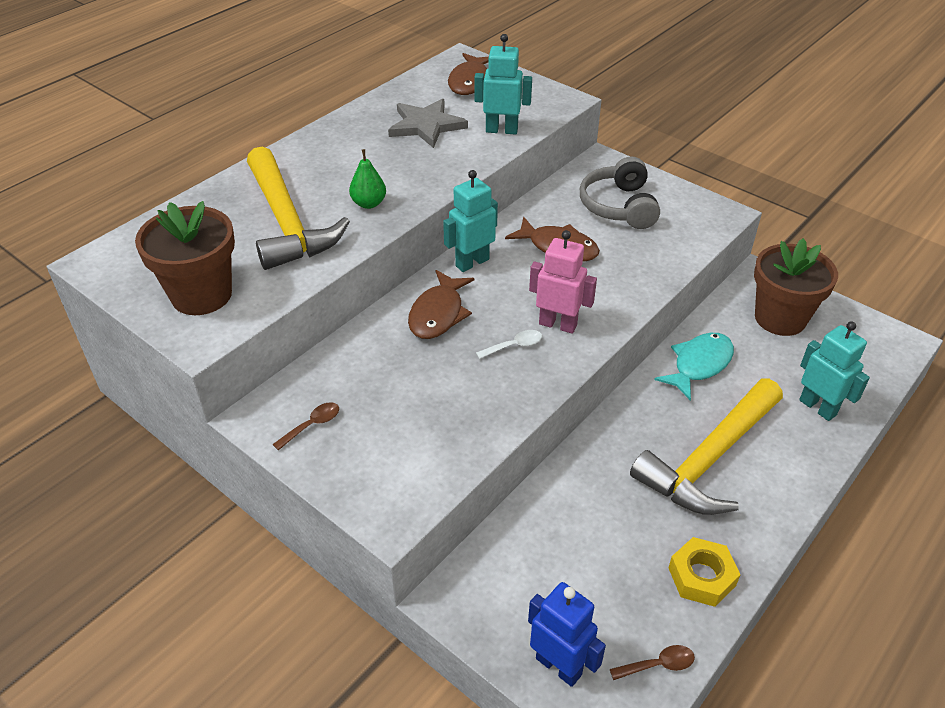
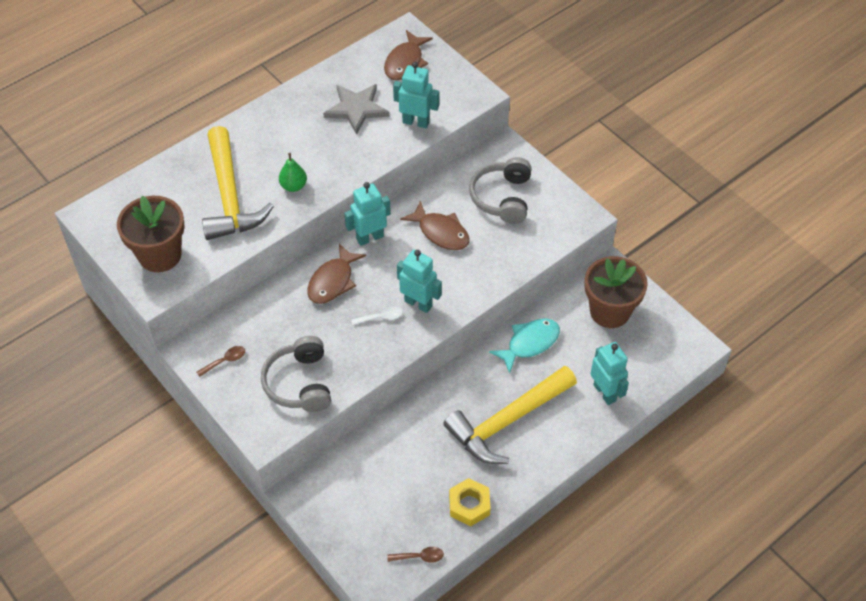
camera: 10 degrees right, 10 degrees up
blue robot [528,582,606,687] -> none
pink robot [529,230,597,334] -> turquoise robot [397,250,442,313]
none -> grey headphones [261,336,331,412]

